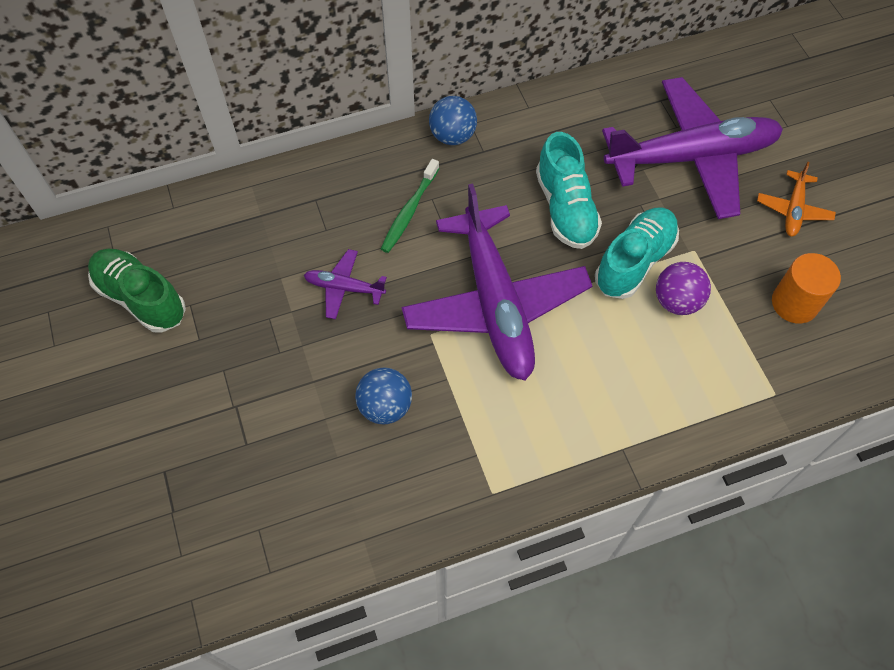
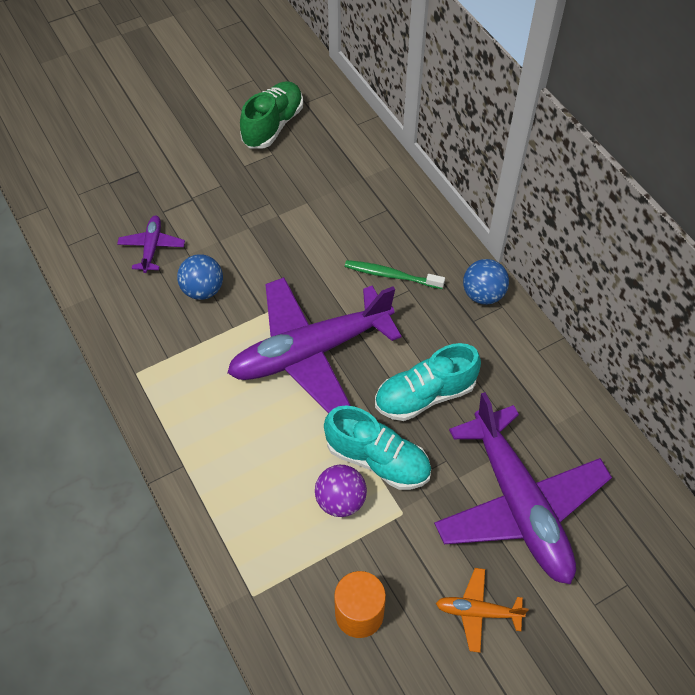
camera: 80 degrees right, 5 degrees down
purple plane [304,249,387,319] -> purple plane moved to [117,215,185,273]

